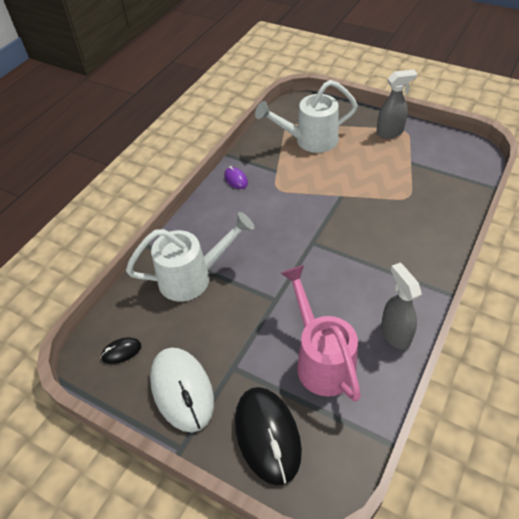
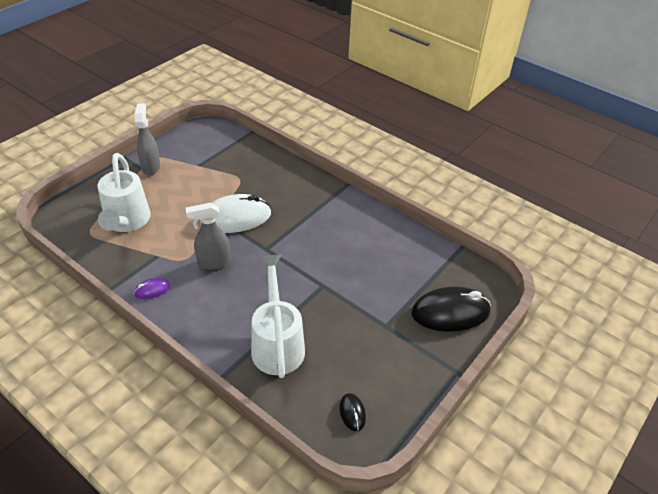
camera: 85 degrees left, 5 degrees down
white mouse [150,347,214,432] -> white mouse moved to [200,194,271,233]
pink watering can [281,265,361,402] -> none
grey spray bottle [381,263,422,350] -> grey spray bottle moved to [186,202,230,270]

